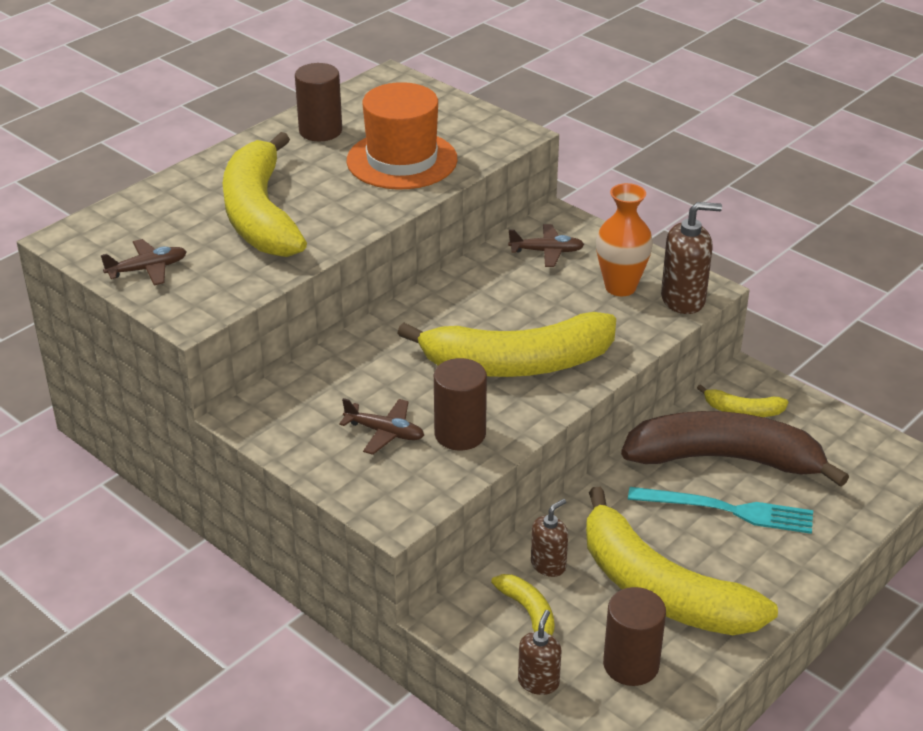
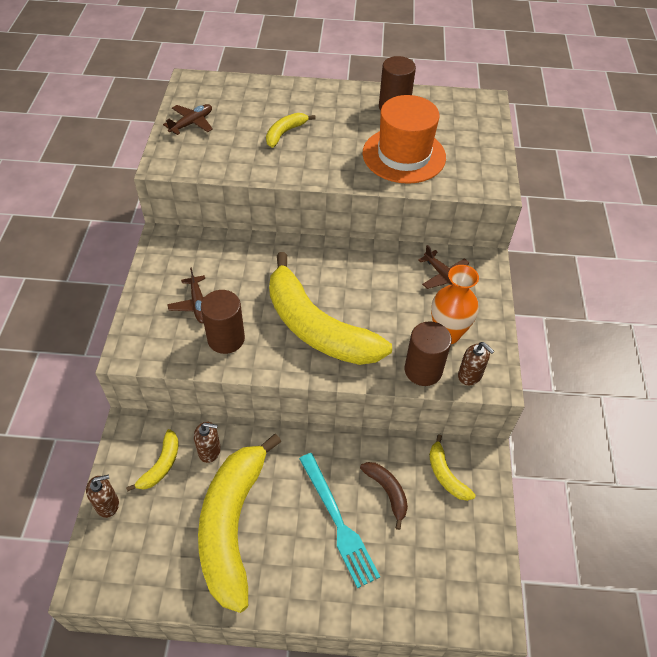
camera: 50 degrees right, 15 degrees up
brown plane [101,239,187,285] -> brown plane turned 75 degrees counterclockwise [163,104,213,135]
yellow banana [222,132,307,257] -> yellow banana [266,113,316,148], size x0.43
brown cylinder [603,587,666,686] -> brown cylinder moved to [405,321,452,386]
brown banana [621,411,849,487] -> brown banana [360,462,408,530], size x0.43
brown soap dispenser [661,202,722,314] -> brown soap dispenser [458,342,494,385], size x0.62

